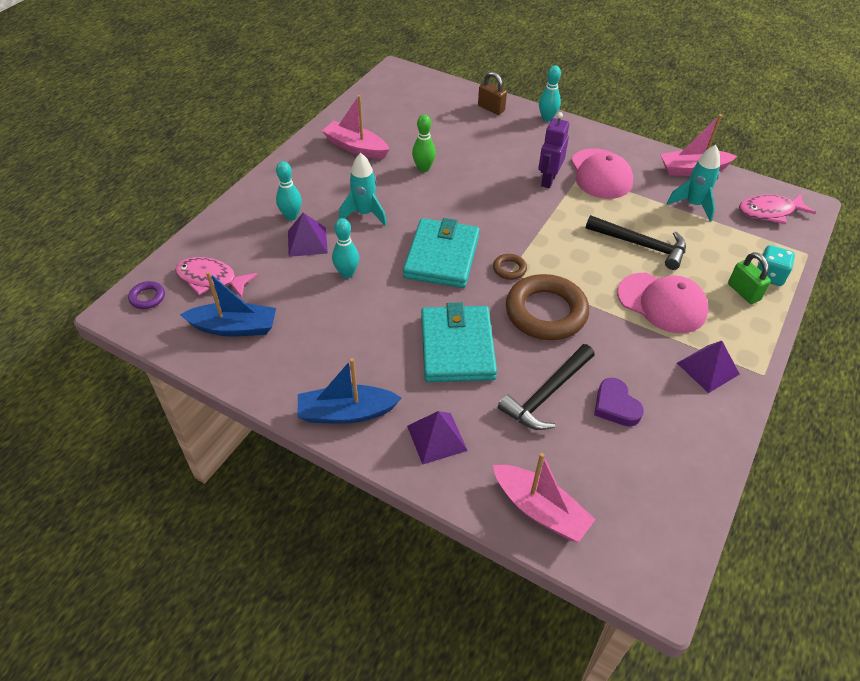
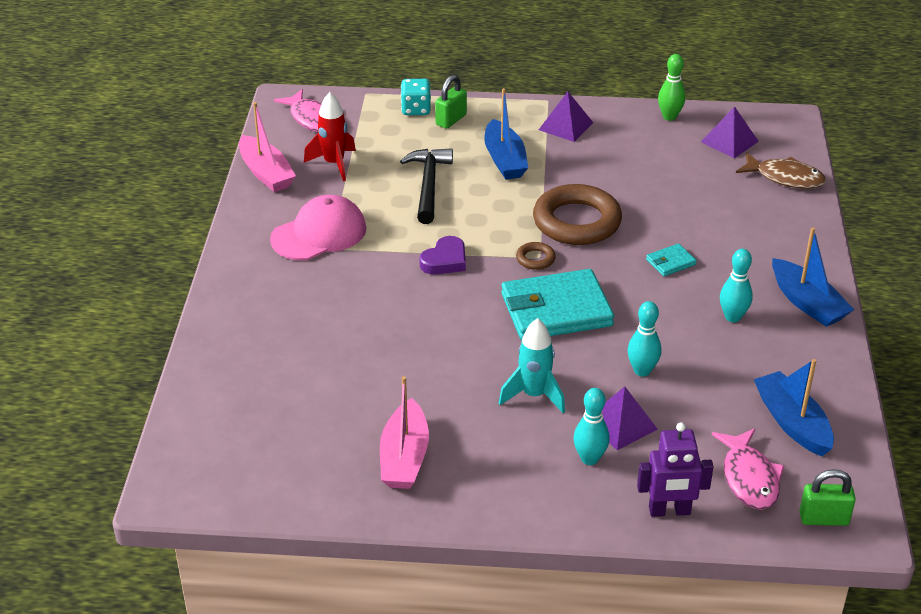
camera: 115 degrees left, 10 degrees down
purple ring [128,281,165,309] -> green padlock [799,469,856,526]
purple pyramid [407,411,468,465] -> purple pyramid moved to [701,107,759,158]
green bowling pin [412,114,436,172] -> green bowling pin moved to [658,54,685,121]
turquoise wallet [421,303,497,382] -> turquoise wallet [646,244,697,276], size x0.43
brown padlock [478,71,507,115] -> none
pink boat [493,453,596,542] -> brown fish [736,152,826,189]
black hammer [498,344,595,430] -> none
purple robot [538,112,569,188] -> purple robot moved to [637,422,714,517]
turquoise bowling pin [539,65,561,122] -> turquoise bowling pin moved to [720,249,753,322]
purple heart [594,378,644,426] -> purple heart moved to [420,236,466,275]
pink cap [617,273,709,333] -> blue boat [484,88,528,180]
turquoise rocket [667,145,720,222] -> red rocket [304,92,356,181]

